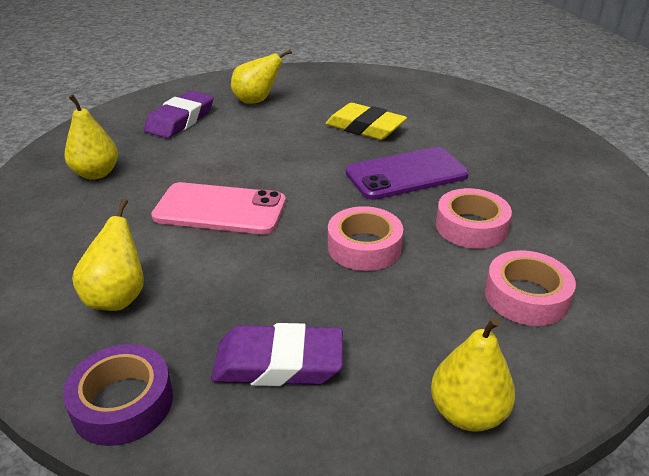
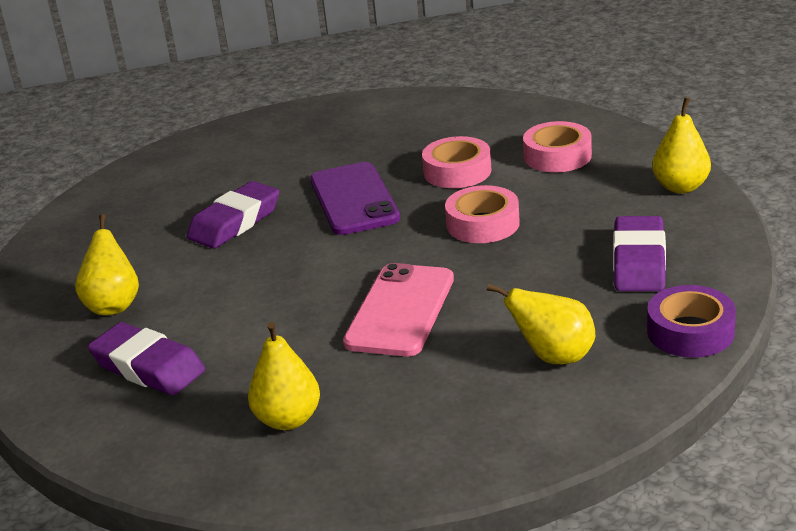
camera: 80 degrees left, 5 degrees down
yellow eraser [325,103,407,140] -> purple eraser [187,181,280,249]

